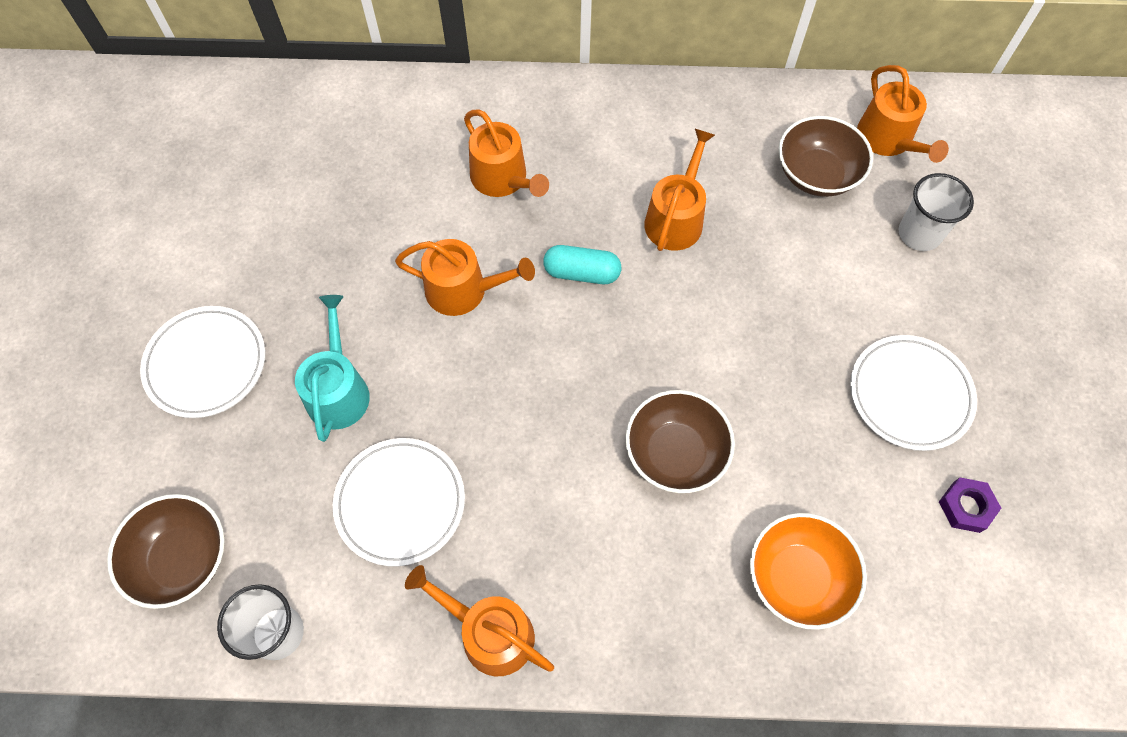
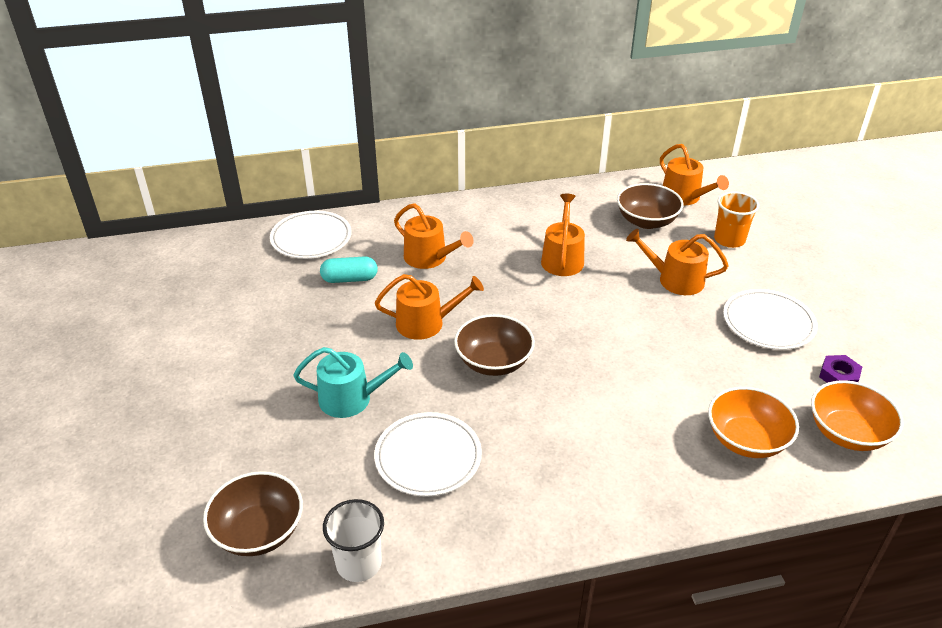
camera: 15 degrees left, 25 degrees down
white plate [140,306,265,418] -> white plate moved to [270,211,352,259]
turquoise watering can [295,295,370,442] -> turquoise watering can turned 105 degrees clockwise [293,347,413,418]
orange watering can [405,565,554,676] -> orange watering can moved to [626,229,729,295]
turquoise capsule [543,245,621,284] -> turquoise capsule moved to [320,256,378,283]
brown bowl [625,390,735,493] -> brown bowl moved to [454,314,535,376]
white cup [899,173,974,251] -> orange cup [714,191,759,248]
none -> orange bowl [811,380,904,451]

